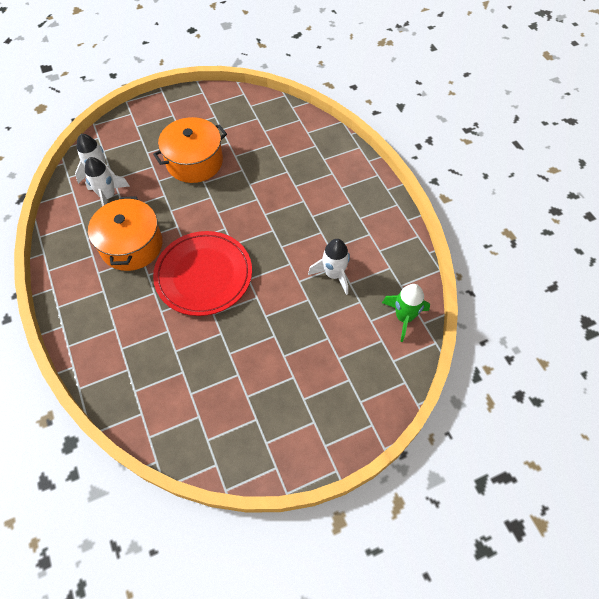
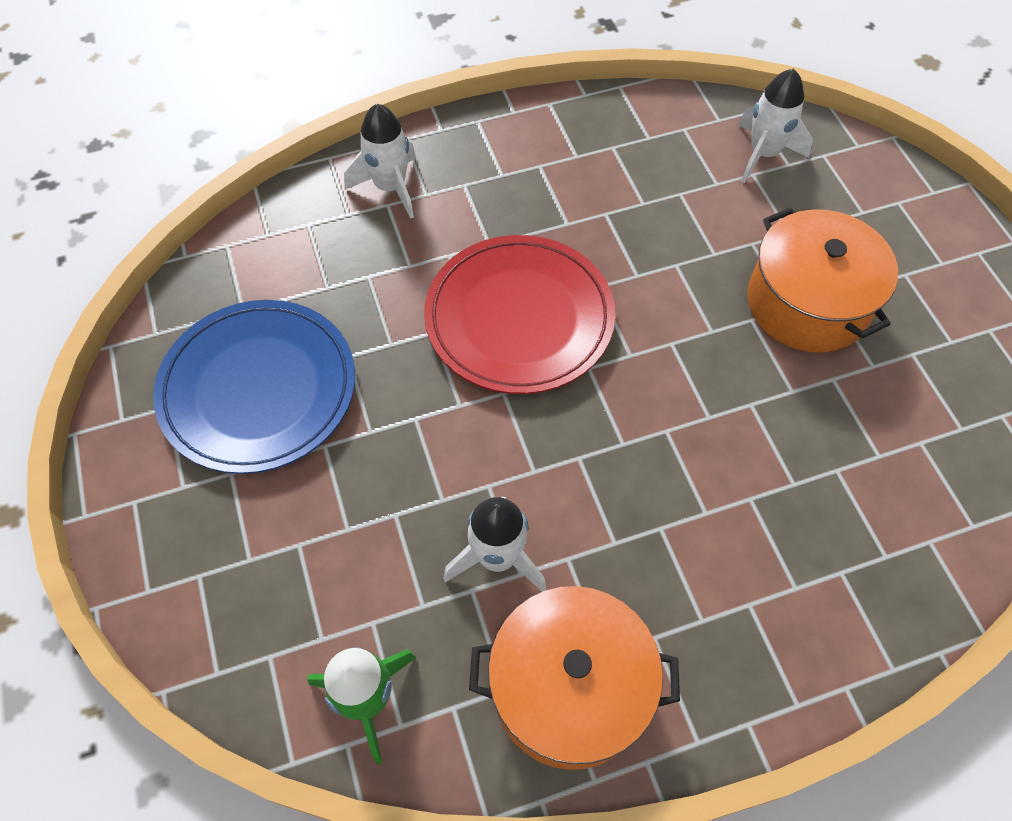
camera: 95 degrees right, 0 degrees up
white rocket [85,157,130,206] -> white rocket moved to [344,104,416,219]
orange pot [88,196,162,271] -> orange pot moved to [469,586,680,770]
none -> blue plate [153,300,355,474]

